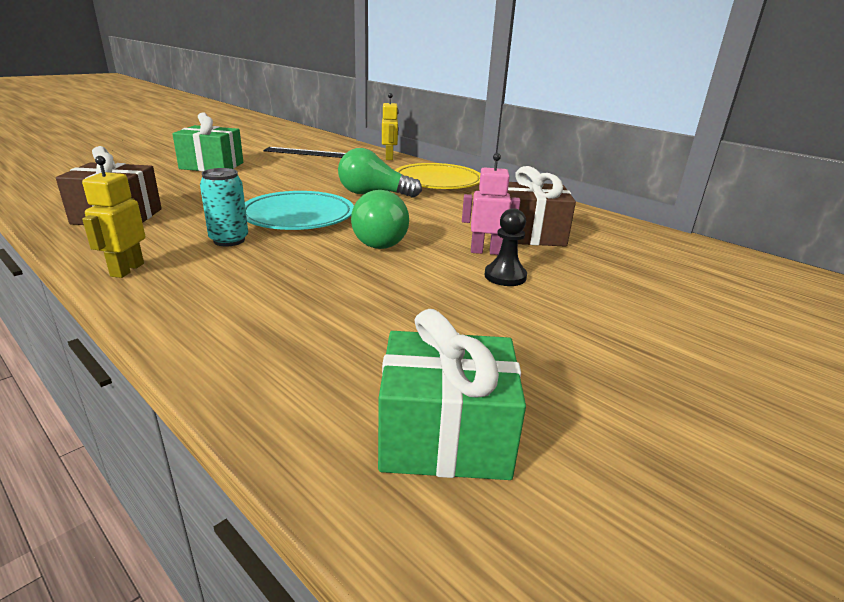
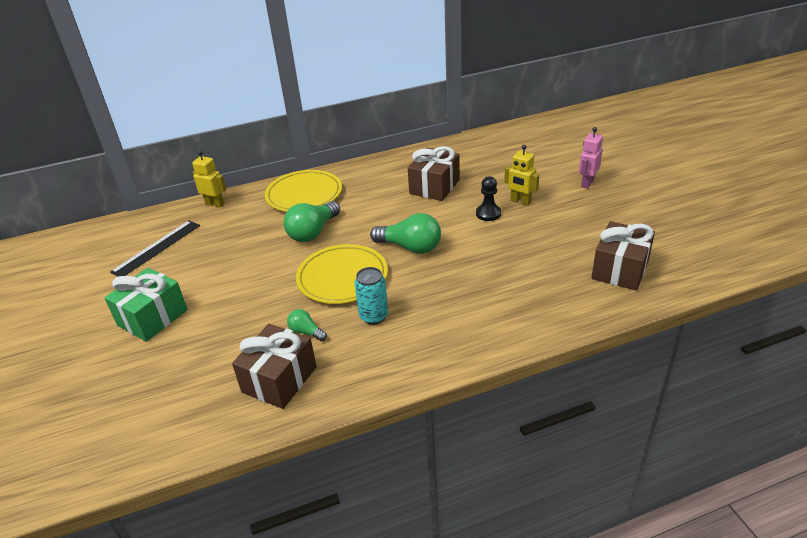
camera: 60 degrees left, 10 degrees up
yellow robot [82,156,145,278] -> yellow robot moved to [504,145,539,206]
turquoise plate [245,191,354,230] -> yellow plate [296,244,388,304]
green gift [378,309,526,480] -> brown gift [591,221,655,290]
pink robot [462,153,520,255] -> pink robot moved to [579,127,603,189]
none -> green light bulb [287,309,327,341]

